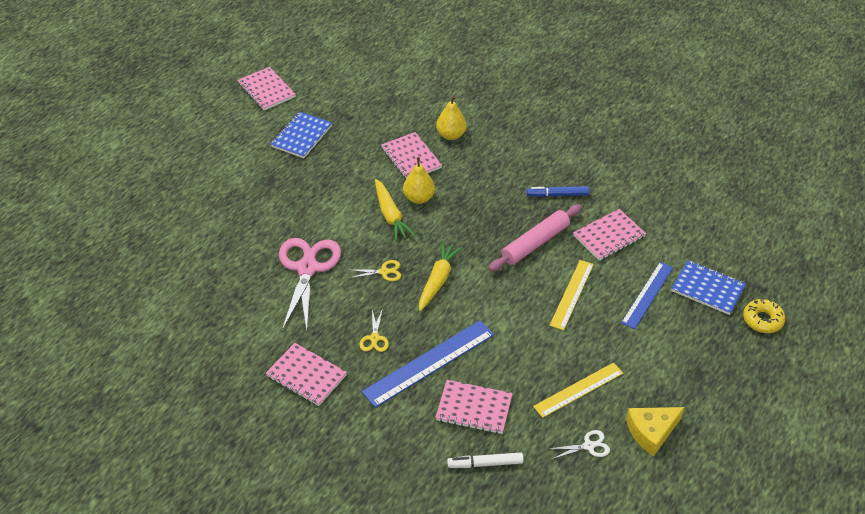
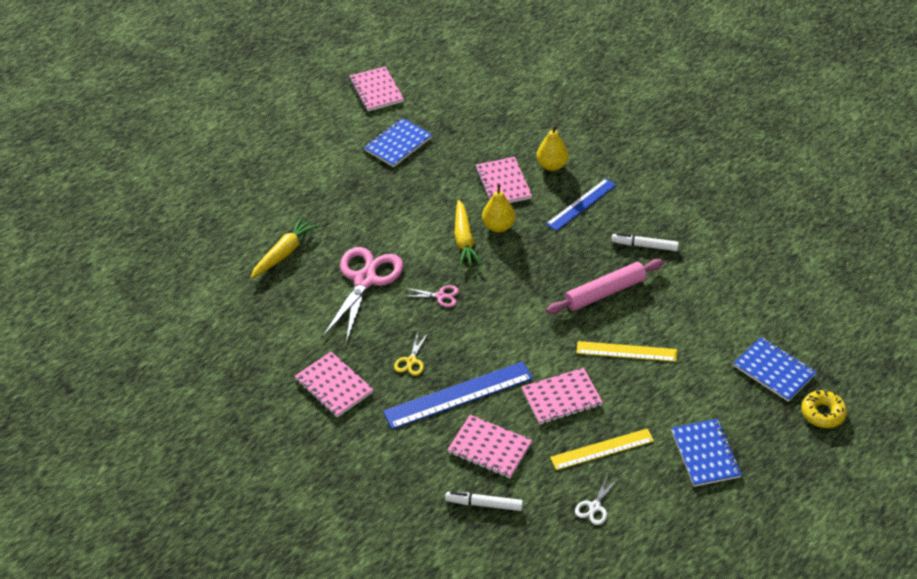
camera: 15 degrees right, 0 degrees up
yellow scissors [350,260,401,281] -> pink scissors [403,285,459,307]
yellow carrot [419,241,463,311] -> yellow carrot moved to [251,217,319,278]
blue marker [527,186,589,197] -> white marker [612,233,679,251]
yellow ruler [549,260,594,330] -> yellow ruler turned 60 degrees clockwise [577,341,677,362]
white scissors [549,430,610,459] -> white scissors turned 120 degrees clockwise [575,474,618,525]
pink notebook [573,209,646,261] -> pink notebook moved to [521,368,603,425]
blue ruler [621,262,673,329] -> blue ruler moved to [546,178,616,231]
yellow cheese [626,407,684,456] -> none
none -> blue notebook [671,419,742,487]

